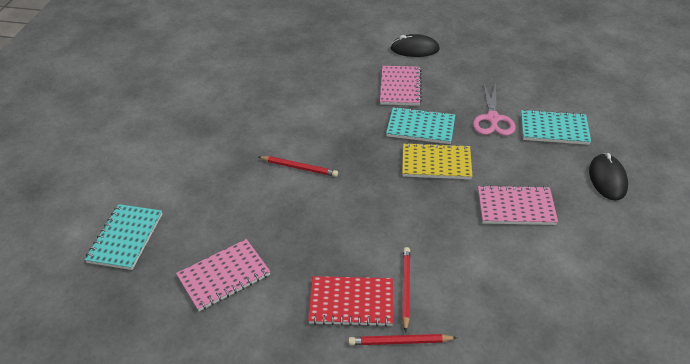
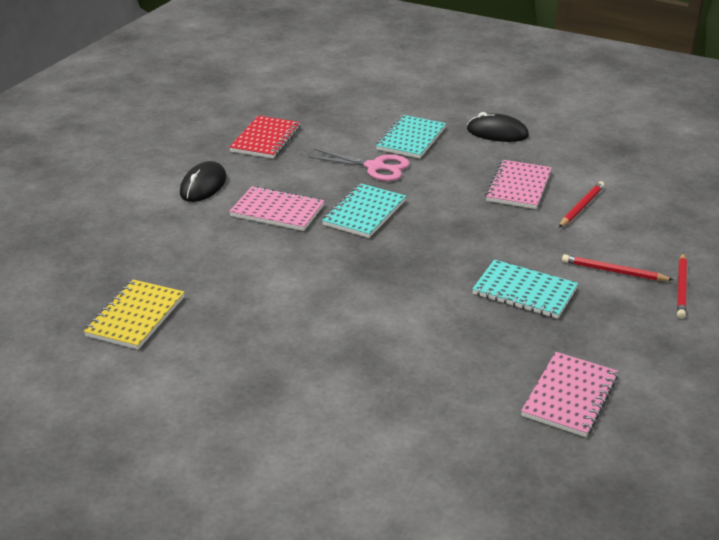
camera: 75 degrees left, 10 degrees down
turquoise notebook [85,204,162,270] -> turquoise notebook moved to [472,259,578,319]
pink notebook [176,239,270,311] -> pink notebook turned 45 degrees clockwise [521,352,618,437]
red pencil [259,156,338,177] -> red pencil moved to [559,181,605,227]
red notebook [308,276,393,327] -> red notebook moved to [229,116,301,158]
yellow notebook [402,143,472,179] -> yellow notebook moved to [84,280,185,349]

